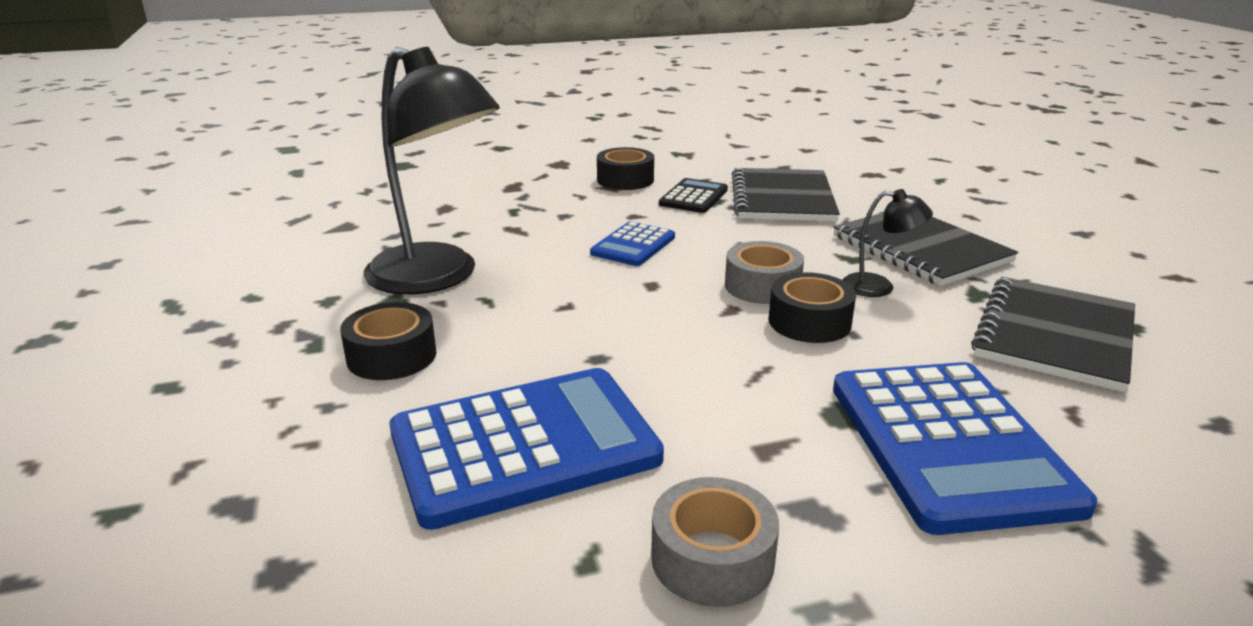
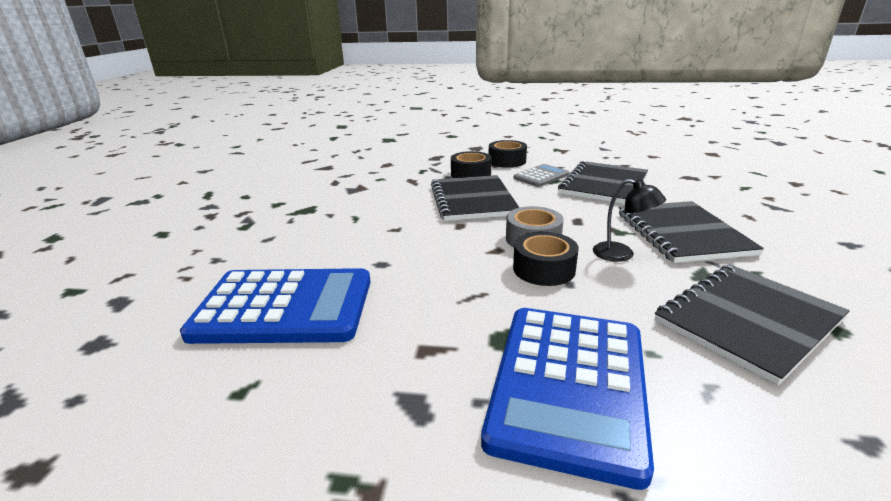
camera: 25 degrees right, 0 degrees up
black tape [340,302,436,380] -> black tape moved to [451,151,492,178]
black lamp [363,47,500,294] -> none
blue calculator [590,222,675,266] -> black notebook [431,175,520,221]
grey tape [651,477,779,607] -> none
black calculator [659,178,728,213] -> grey calculator [514,164,569,187]

